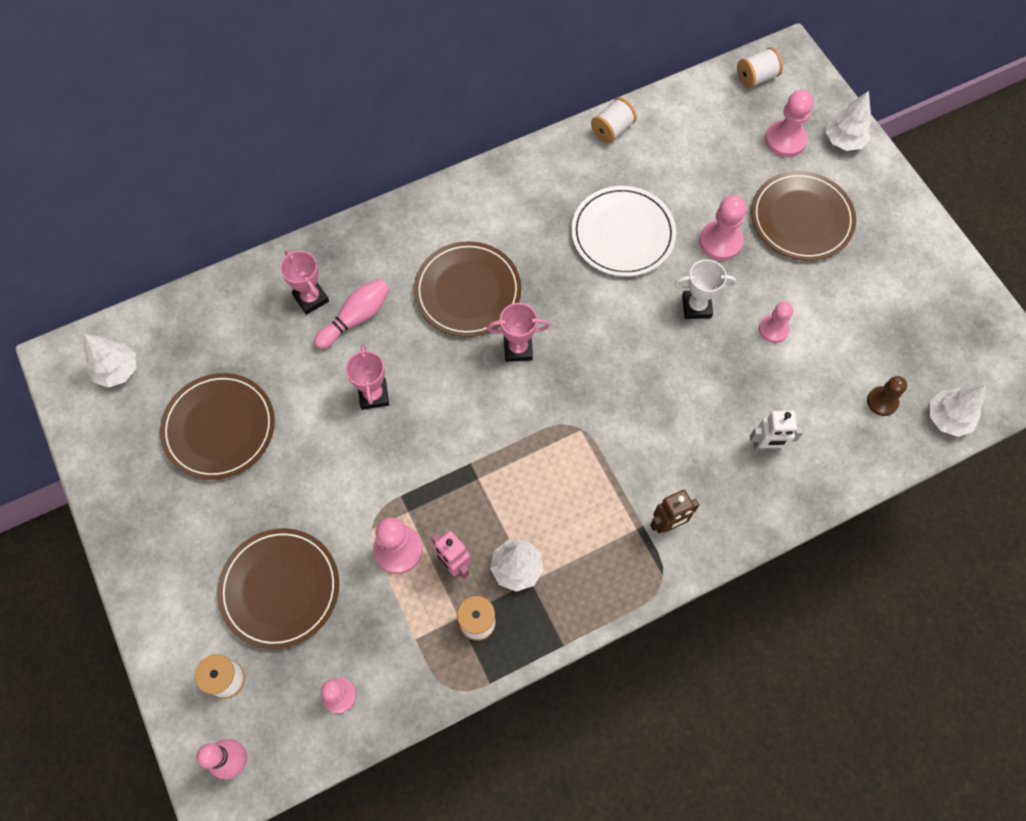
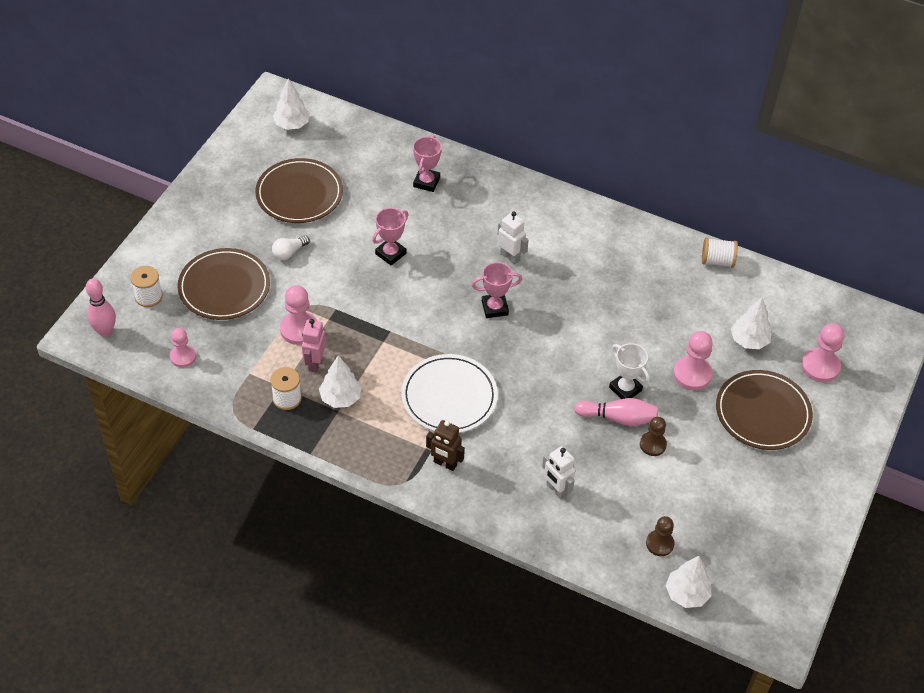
camera: 50 degrees right, 15 degrees down
pink bowling pin [314,278,390,349] -> pink bowling pin moved to [574,398,658,426]
brown plate [414,241,521,337] -> white robot [498,211,529,264]
pink trophy [487,303,550,362] -> pink trophy turned 60 degrees counterclockwise [472,262,522,318]
white plate [571,186,676,277] -> white plate moved to [401,354,498,433]
white spool [737,47,783,88] -> none
pink pawn [759,302,793,343] -> brown pawn [640,417,667,456]
white tree [826,91,871,151] -> white tree moved to [731,298,772,349]
none -> white light bulb [272,235,310,260]

